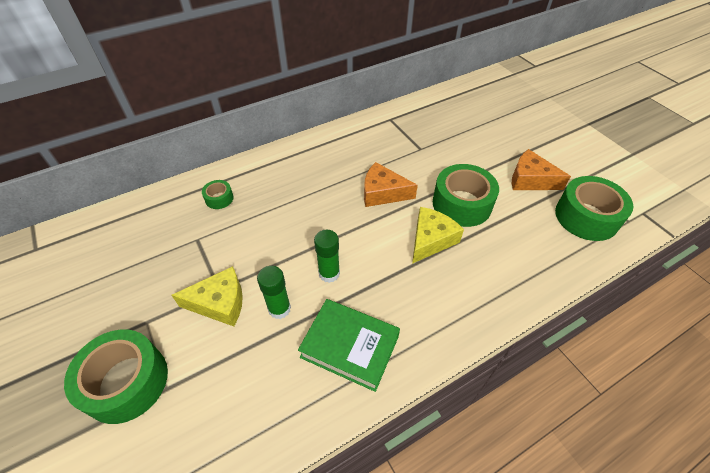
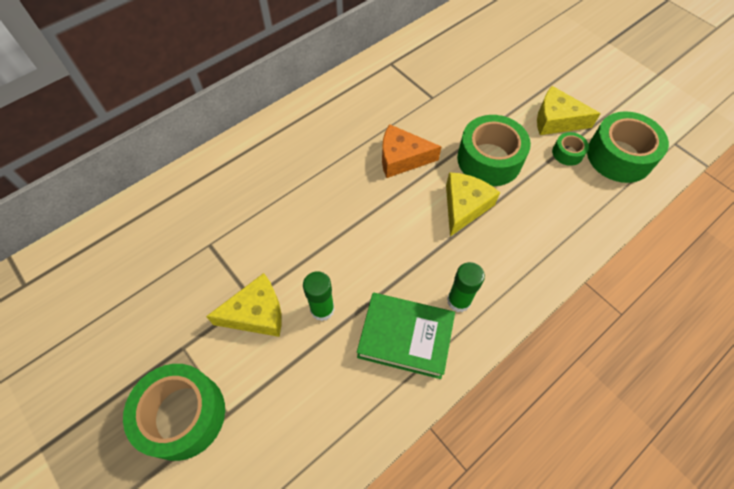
camera: 10 degrees left, 10 degrees up
green tape [202,180,234,209] -> green tape moved to [552,132,589,166]
green glue stick [314,229,340,283] -> green glue stick moved to [447,262,485,312]
orange cheese [512,149,571,190] -> yellow cheese [537,86,601,135]

